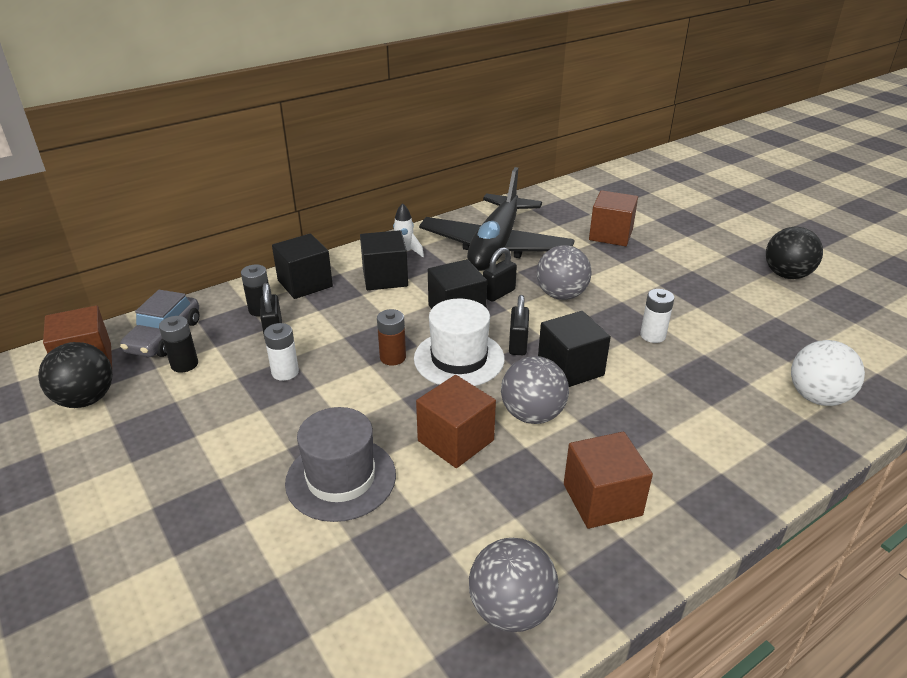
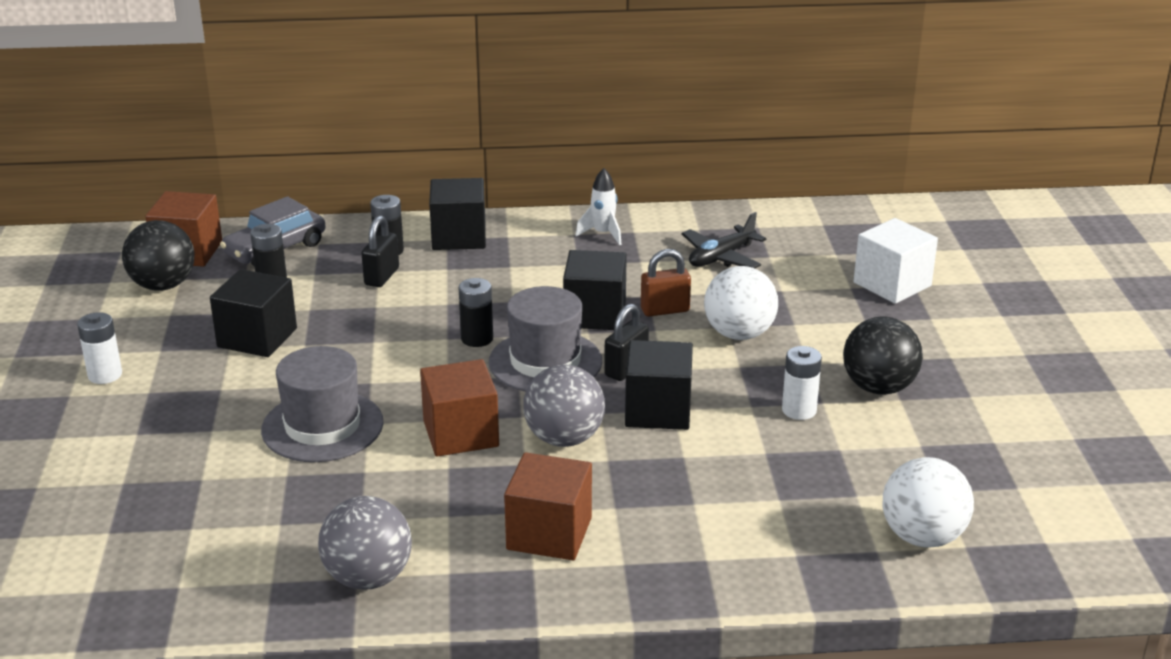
camera: 30 degrees right, 5 degrees down
white battery [264,323,299,381] -> white battery moved to [77,312,122,384]
black cube [360,230,408,290] -> black cube moved to [210,269,297,357]
brown battery [377,309,406,365] -> black battery [458,278,493,347]
white hat [414,299,505,386] -> grey hat [489,286,602,392]
black plane [419,167,575,271] -> black plane [682,212,767,268], size x0.46
black padlock [483,247,517,302] -> brown padlock [641,249,691,317]
grey ball [537,245,592,300] -> white ball [704,266,778,340]
brown cube [589,190,638,246] -> white cube [854,218,938,304]
black ball [766,227,823,279] -> black ball moved to [843,317,923,395]

